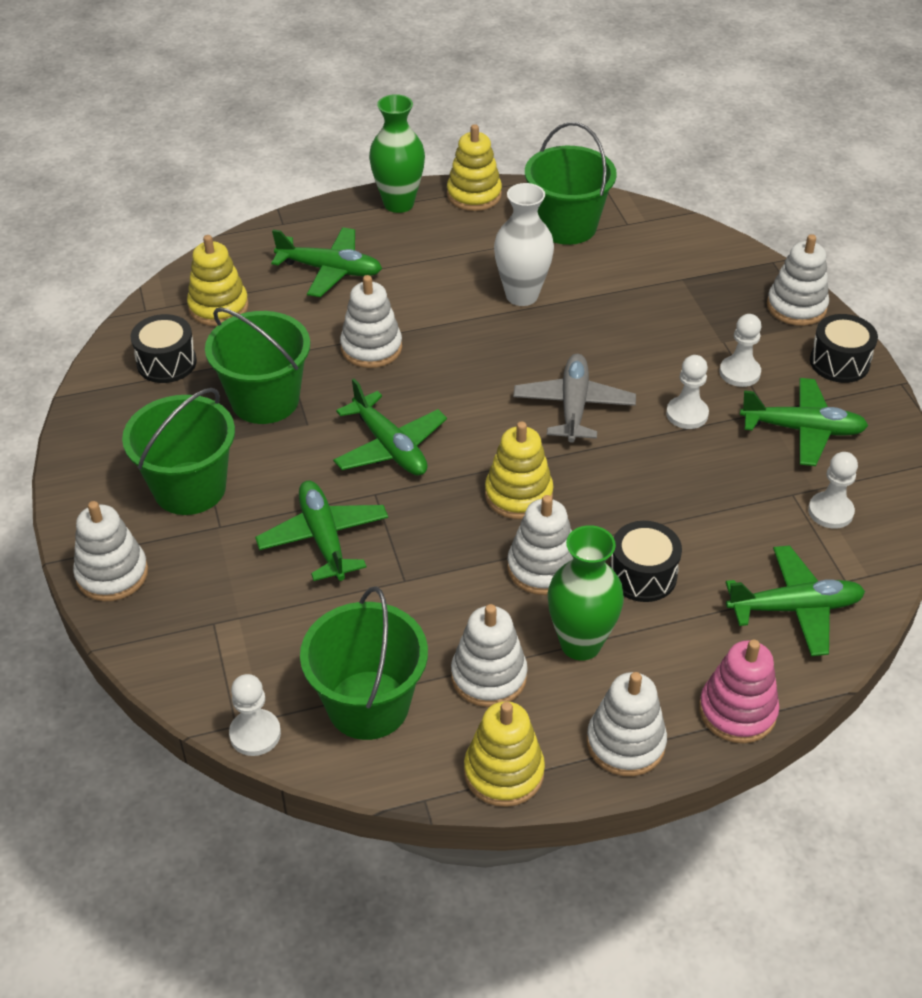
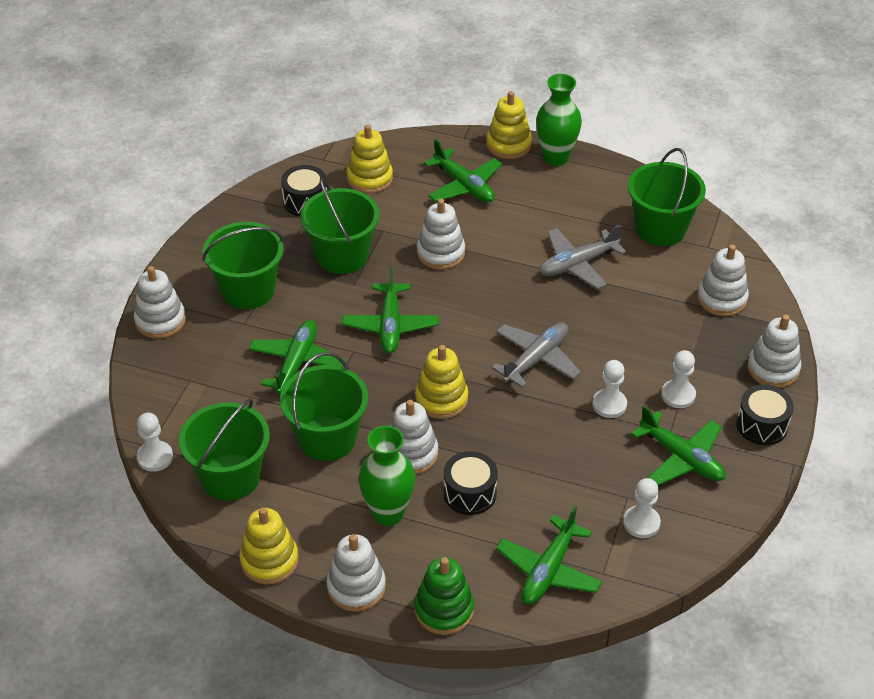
camera: 35 degrees right, 0 degrees up
yellow stacking toy [447,124,502,211] -> yellow stacking toy moved to [486,91,532,159]
white stacking toy [451,604,528,707] -> white stacking toy moved to [697,244,749,316]
white vase [494,183,554,306] -> grey plane [539,225,626,289]
pink stacking toy [699,640,779,743] -> green stacking toy [414,557,474,635]
green plane [726,545,865,656] -> green plane turned 90 degrees clockwise [496,506,602,604]
none -> green bucket [280,352,368,461]

